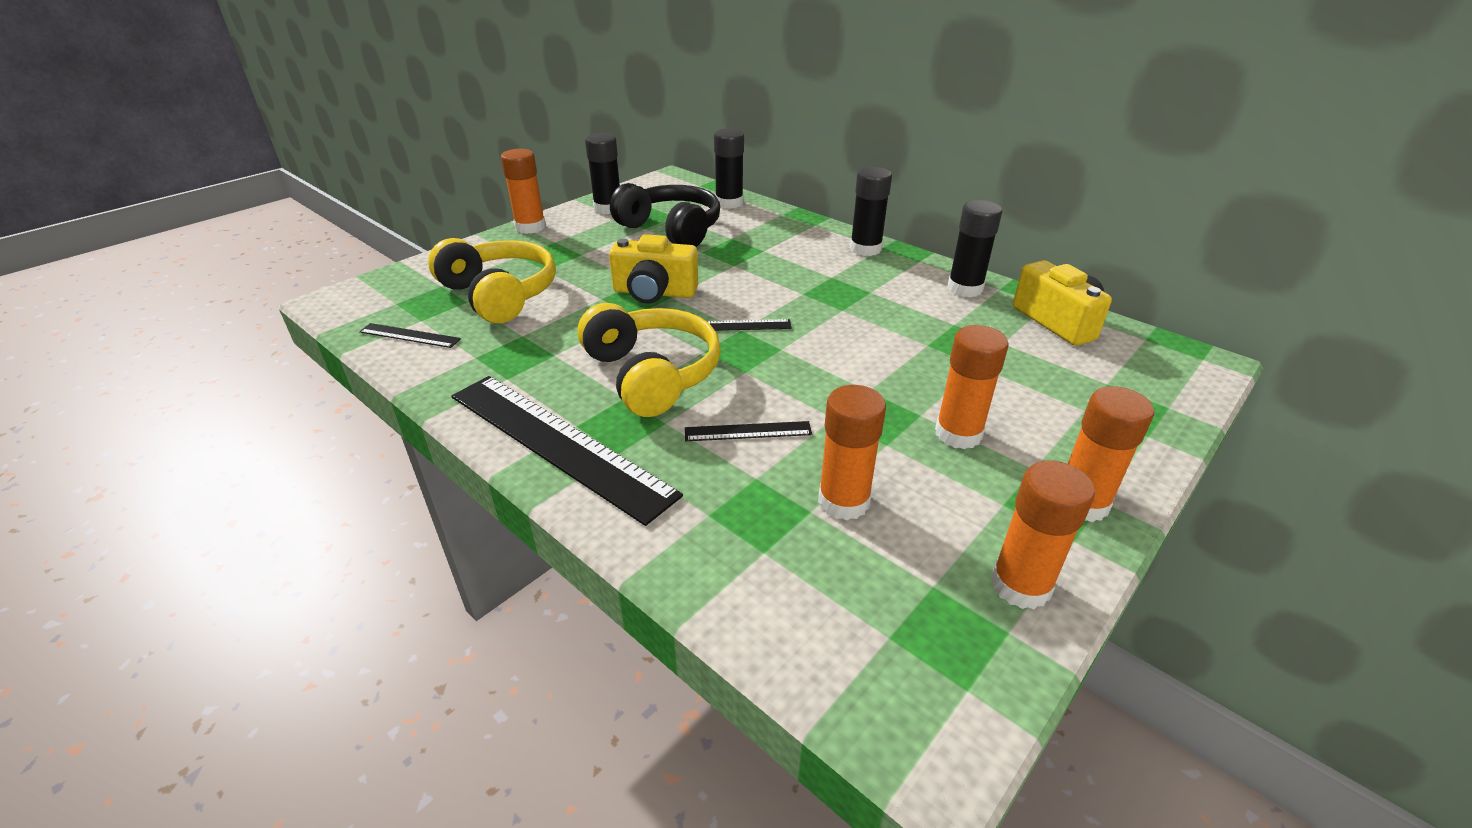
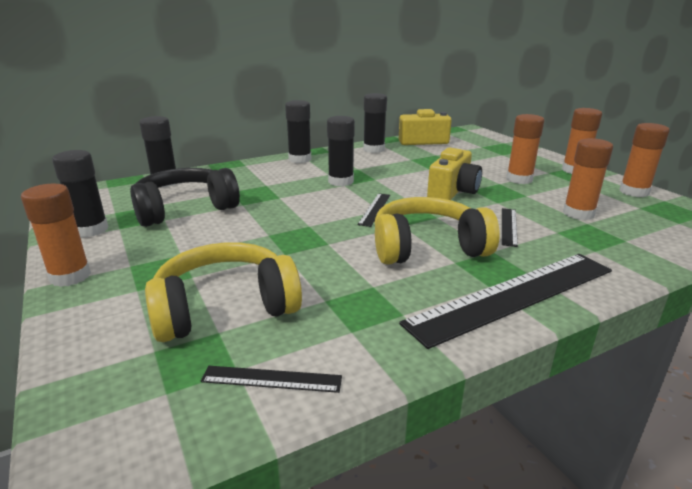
camera: 70 degrees left, 10 degrees down
black ruler [359,323,461,348] -> black ruler turned 60 degrees clockwise [201,366,342,393]
yellow camera [609,234,698,303] -> yellow camera moved to [427,147,482,200]
none -> black glue stick [327,116,355,186]

